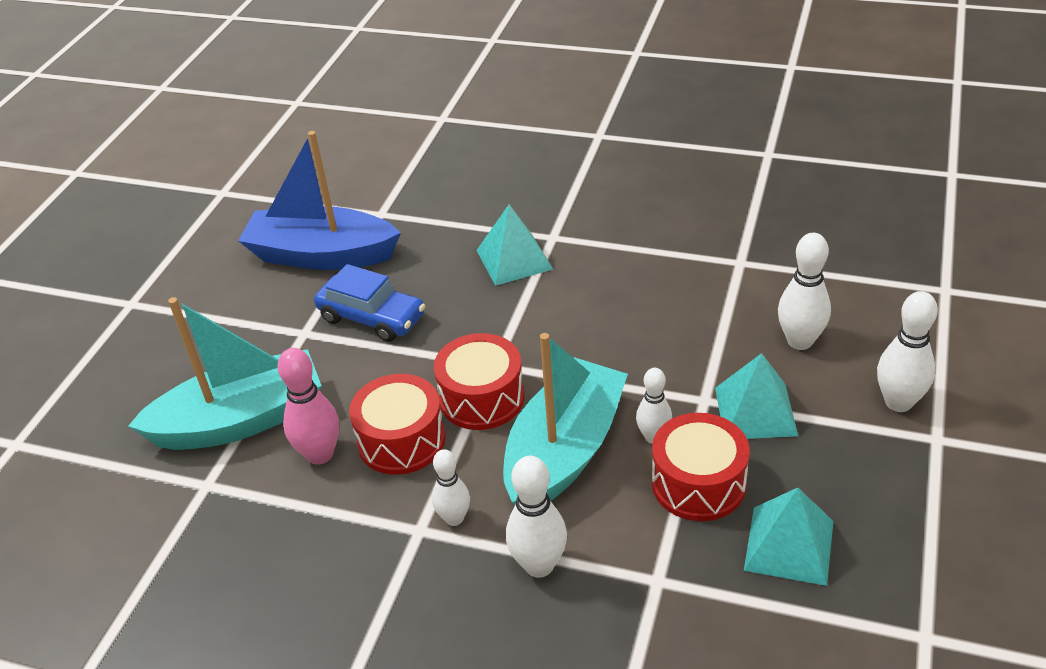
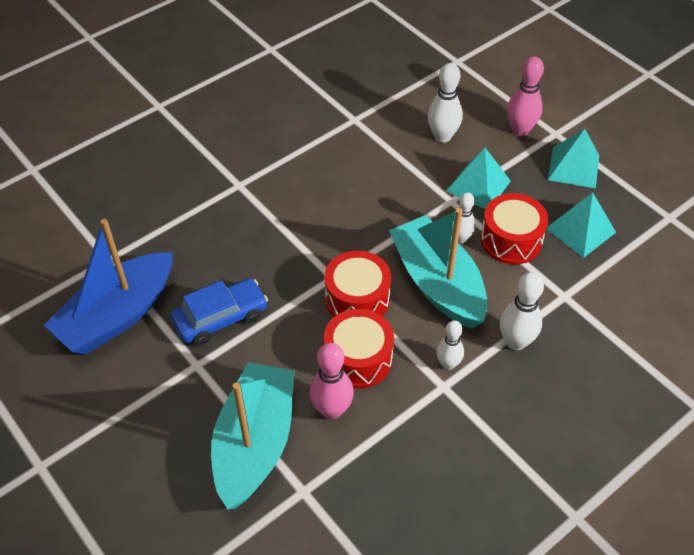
camera: 60 degrees left, 10 degrees up
turquoise pyramid [476,205,553,286] -> turquoise pyramid moved to [548,129,599,189]
white bowling pin [877,291,938,412] -> pink bowling pin [507,57,544,136]

